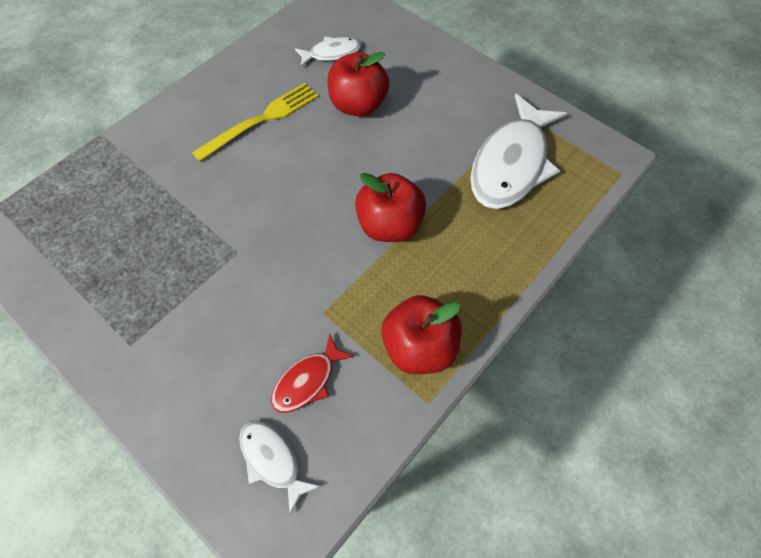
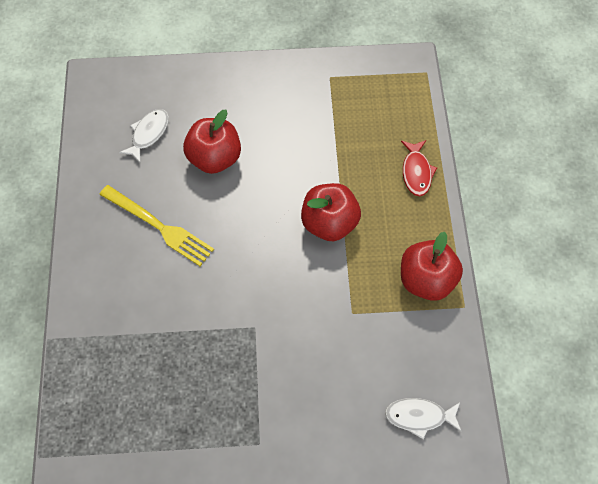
camera: 45 degrees left, 0 degrees up
yellow fork [192,83,318,162] -> yellow fork turned 120 degrees clockwise [99,185,214,266]
red fish [271,334,354,413] -> red fish moved to [401,140,437,196]
white fish [470,94,567,209] -> none

